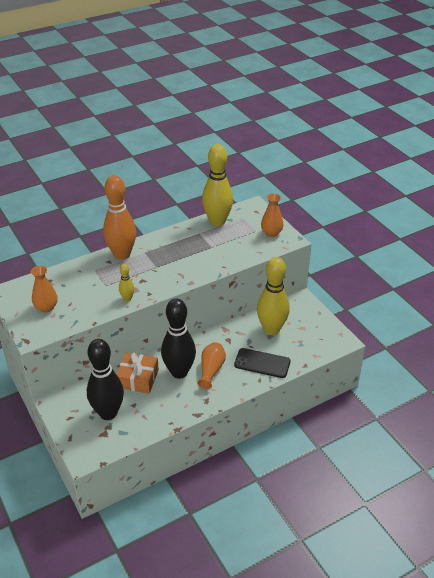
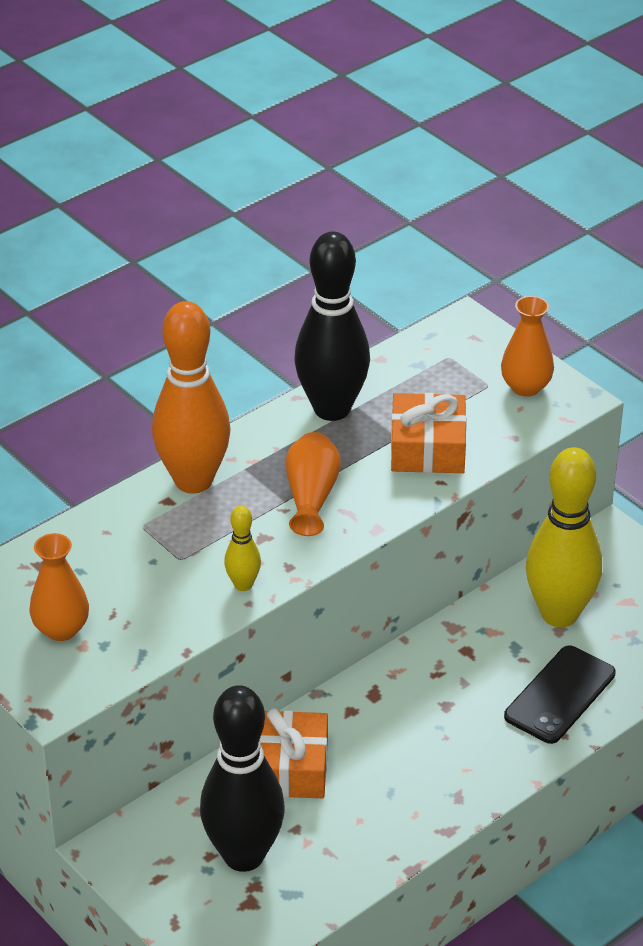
camera: 10 degrees left, 0 degrees up
black bowling pin [161,298,196,379] -> black bowling pin moved to [294,232,370,421]
orange vase [197,342,226,389] -> orange vase moved to [285,432,341,536]
yellow bowling pin [202,144,233,226] -> none
black phone [234,348,291,378] -> black phone turned 60 degrees counterclockwise [504,646,616,744]
none -> orange gift [391,393,467,473]

